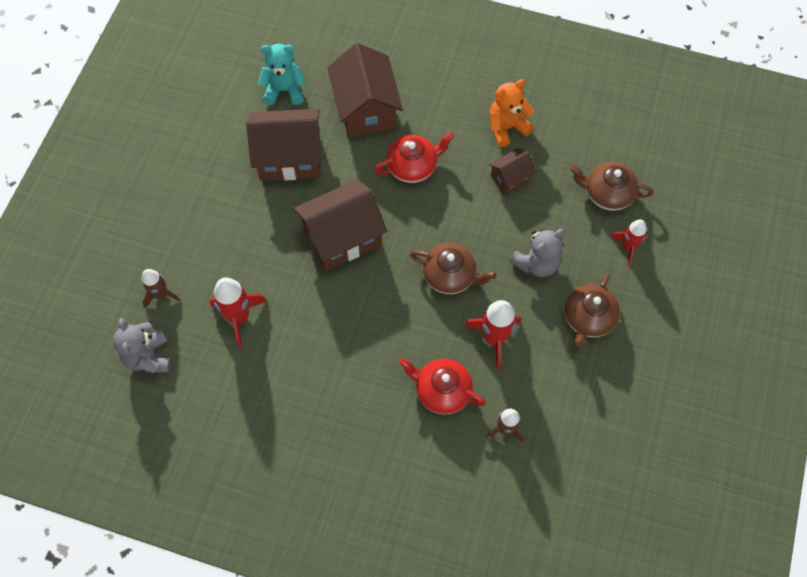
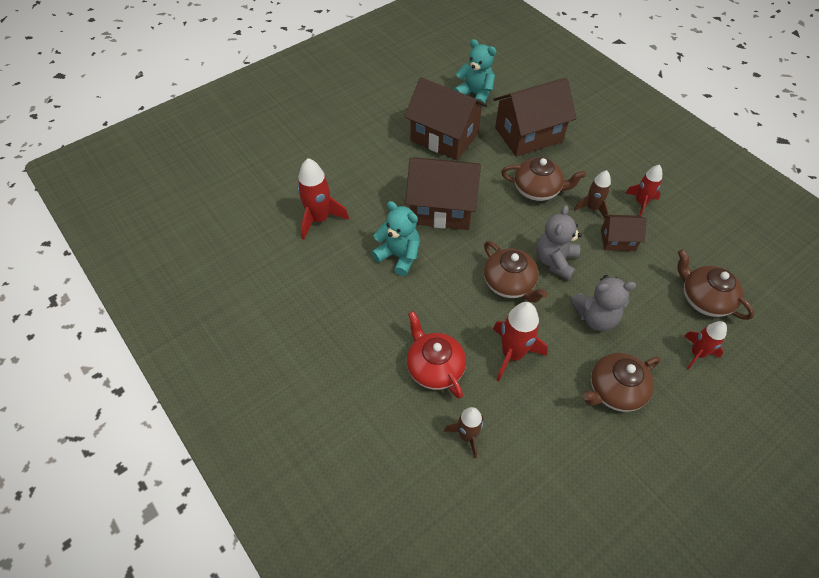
camera: 35 degrees right, 10 degrees down
grey teddy bear [113,318,171,373] -> grey teddy bear moved to [536,205,582,281]
brown rocket [142,269,180,308] -> brown rocket moved to [574,170,611,219]
brown house [327,43,403,138] -> brown house turned 45 degrees clockwise [493,78,577,157]
red teapot [374,132,454,183] -> brown teapot [501,157,586,201]
orange teddy bear [490,79,534,147] -> red rocket [625,165,662,216]
none -> turquoise teddy bear [371,201,420,276]

